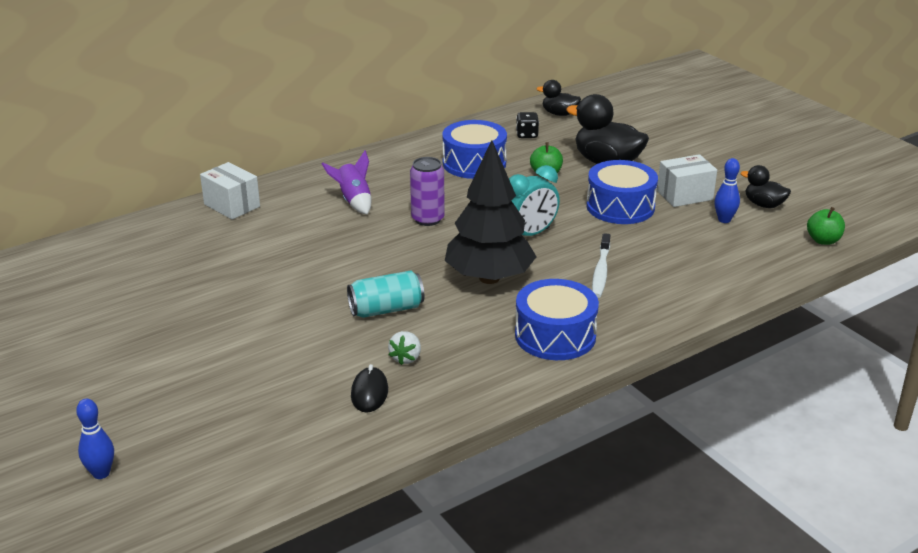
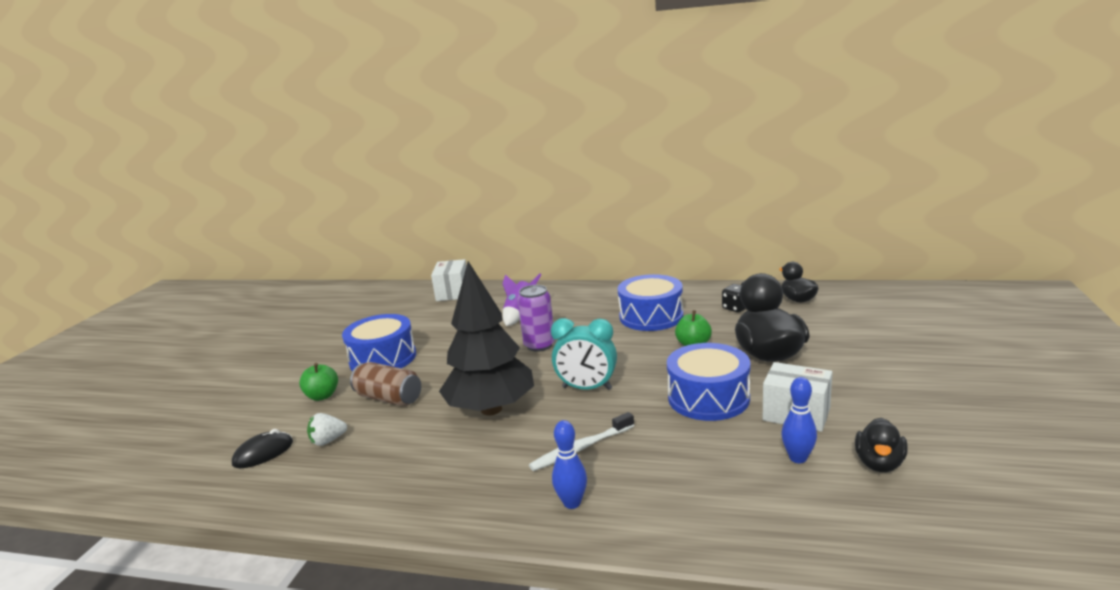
camera: 50 degrees right, 10 degrees down
blue bowling pin [76,399,114,479] -> blue bowling pin moved to [552,420,587,509]
turquoise can [347,271,424,318] -> brown can [350,362,421,407]
blue drum [515,279,599,360] -> blue drum moved to [342,314,416,371]
black duck [741,165,791,208] -> black duck turned 150 degrees counterclockwise [855,418,908,472]
green apple [807,207,845,245] -> green apple moved to [299,363,338,401]

